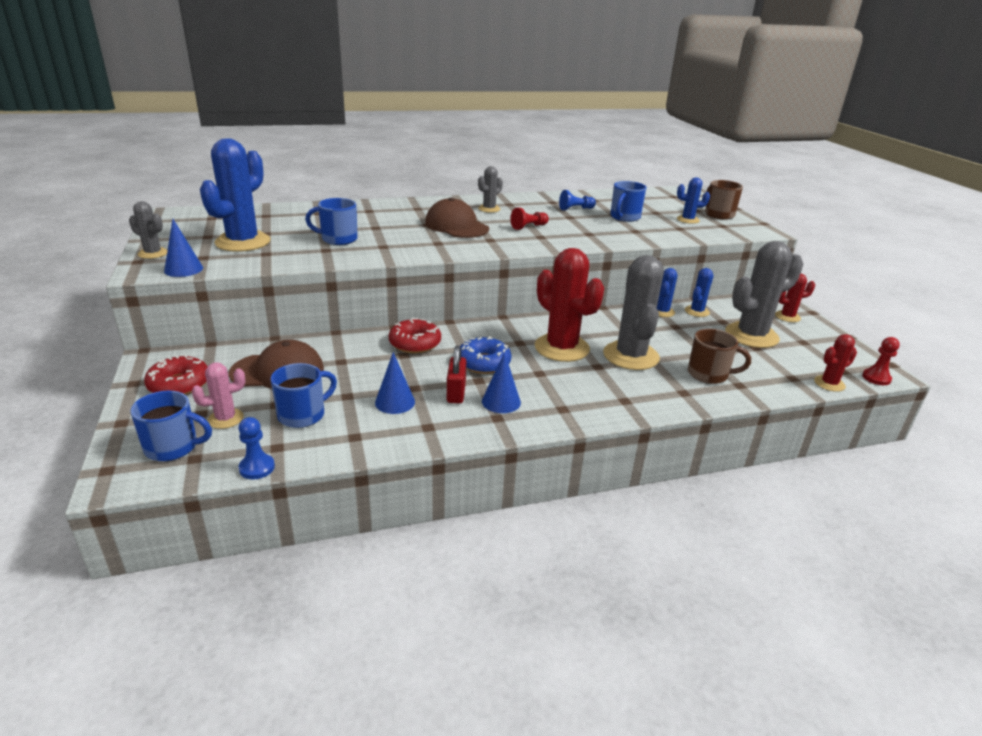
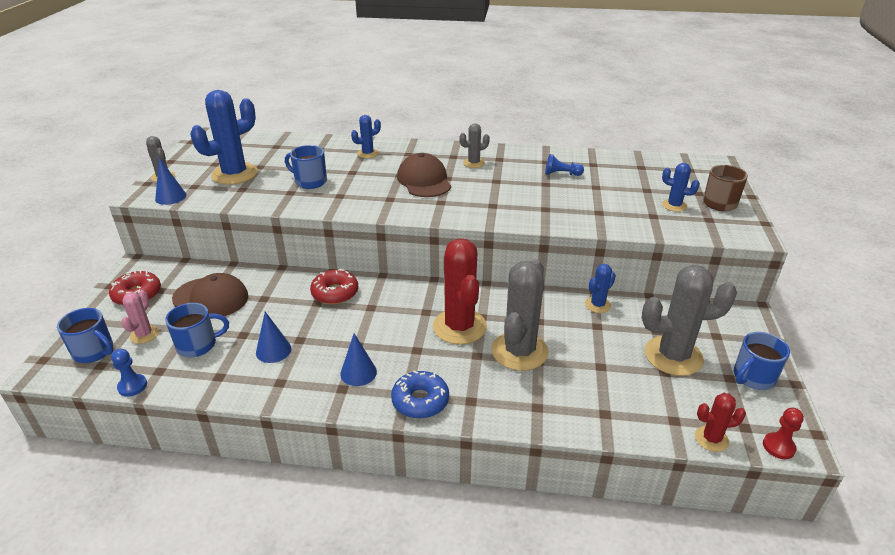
camera: 25 degrees right, 5 degrees up
pink cactus [192,362,245,429] -> pink cactus turned 75 degrees counterclockwise [121,290,159,344]
red padlock [447,346,466,404] -> none
blue donut [460,336,512,374] -> blue donut moved to [391,371,449,419]
red pawn [510,208,549,230] -> none
blue mug [610,181,646,222] -> blue mug moved to [734,332,790,390]
blue cactus [685,268,714,317] -> blue cactus moved to [351,115,381,158]
brown mug [688,329,751,384] -> none
red cactus [775,273,815,322] -> none

